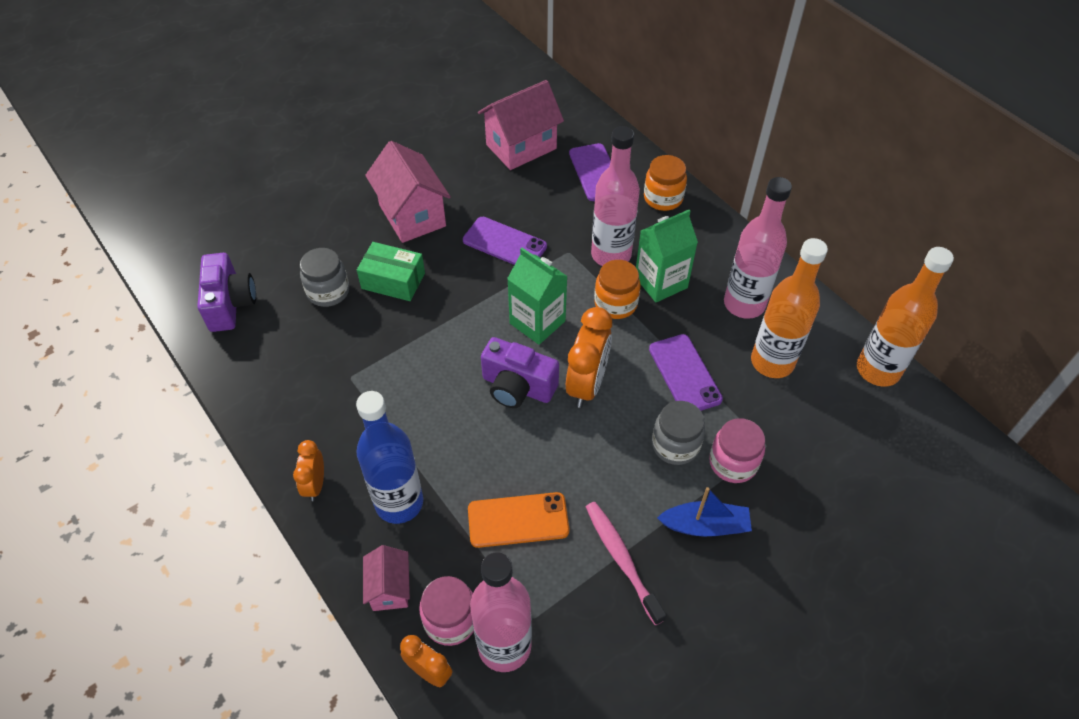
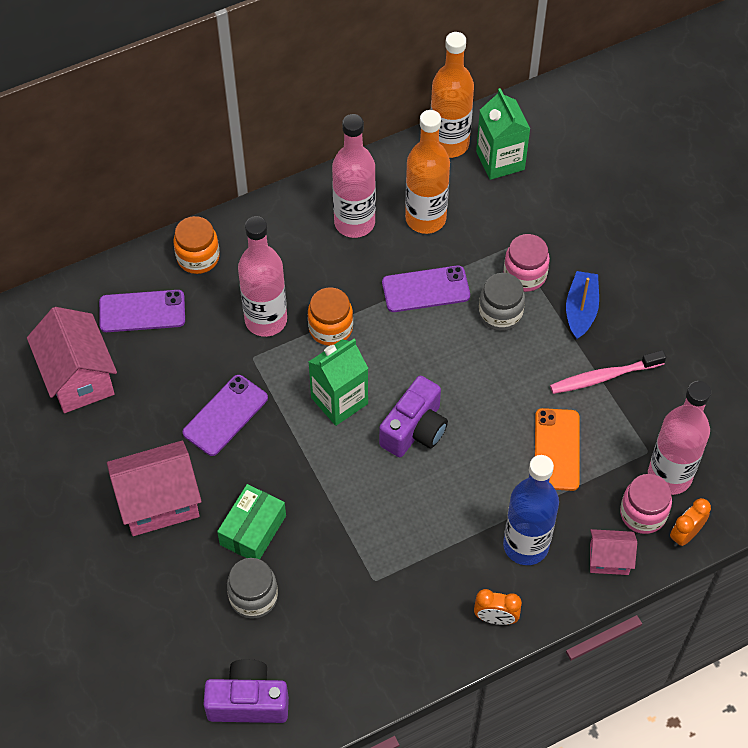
camera: 80 degrees left, 5 degrees up
orange clock [566,307,612,408] -> none
green carton [636,210,698,302] -> green carton moved to [476,88,530,180]

